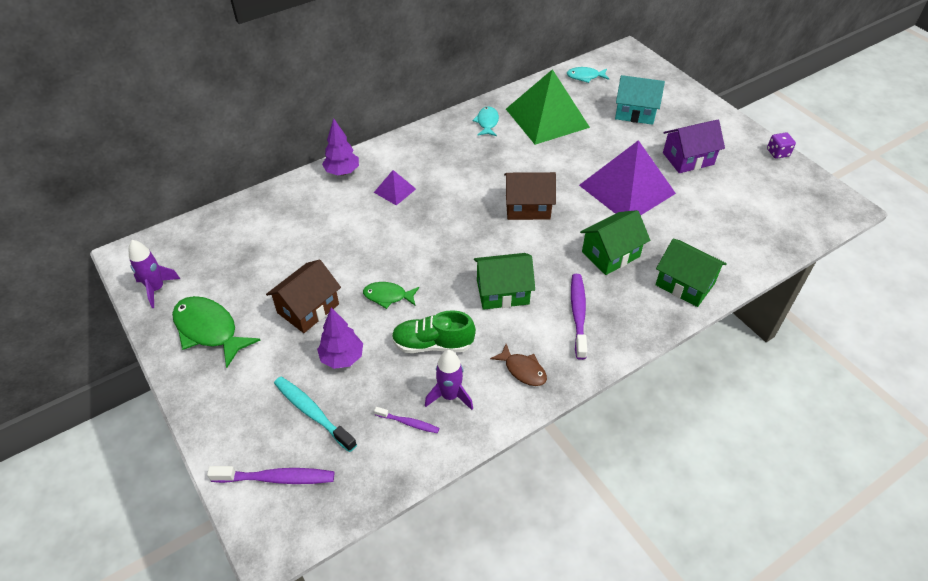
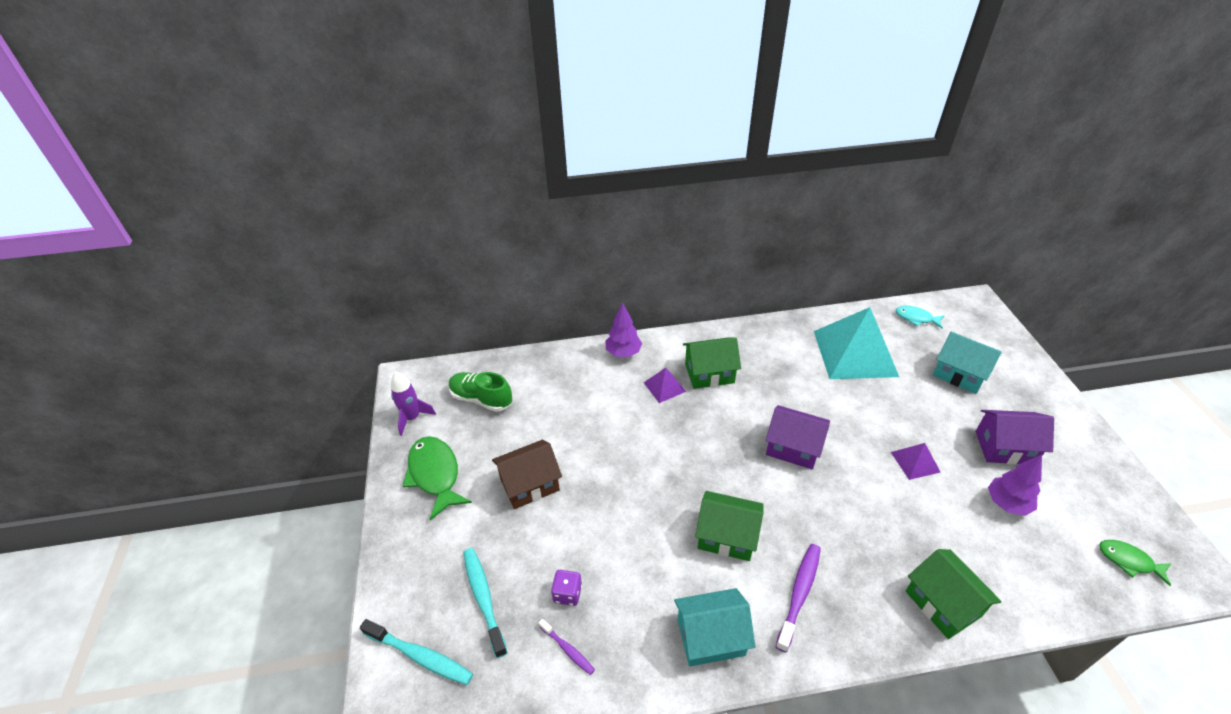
camera: 25 degrees right, 5 degrees down
purple toothbrush [207,466,334,484] -> turquoise toothbrush [360,619,473,685]
purple tree [317,308,363,369] -> purple tree moved to [988,455,1042,516]
green fish [363,282,419,309] -> green fish moved to [1099,540,1172,586]
green shoe [392,310,476,353] -> green shoe moved to [449,372,512,412]
purple rocket [425,350,473,410] -> none
turquoise fish [472,106,499,136] -> none
brown fish [490,344,547,386] -> turquoise house [674,588,756,667]
brown house [504,172,556,220] -> purple house [766,405,830,469]
green pyramid [506,69,590,145] -> turquoise pyramid [814,307,899,379]
purple pyramid [579,140,676,215] -> purple pyramid [891,443,940,480], size x0.44
green house [580,210,650,275] -> green house moved to [683,337,741,389]
purple dice [767,132,796,159] -> purple dice moved to [551,570,582,606]

